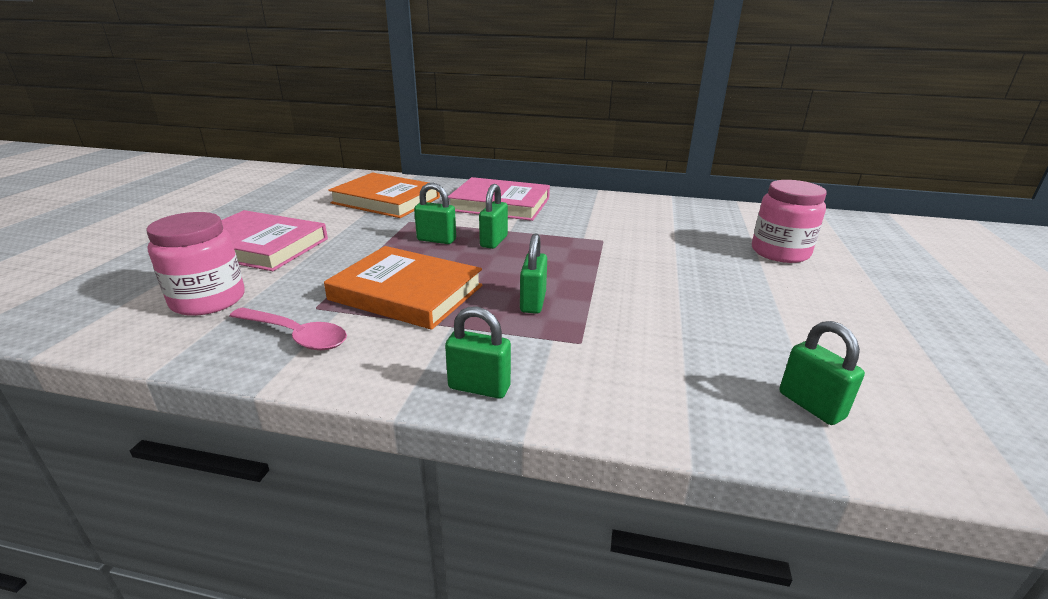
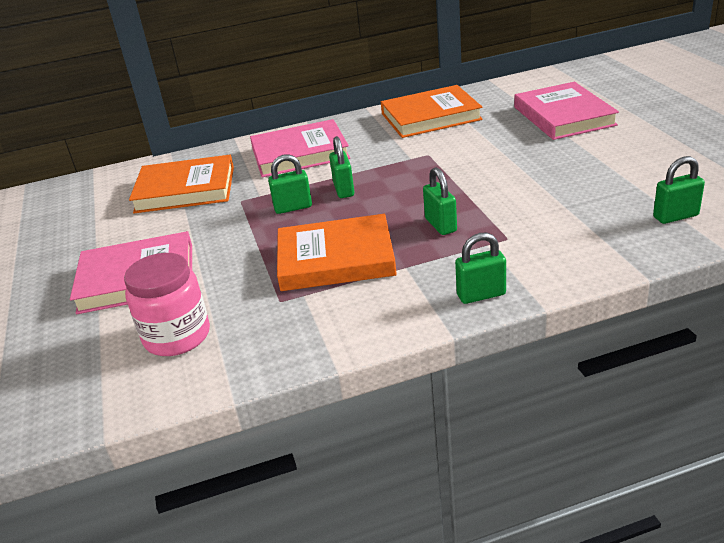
camera: 25 degrees left, 5 degrees up
pink spoon [230,307,347,350] -> none
pink jar [752,180,827,263] -> pink book [514,82,619,140]
green padlock [779,321,865,425] -> green padlock turned 45 degrees counterclockwise [653,156,705,224]
none -> orange book [381,85,483,138]

